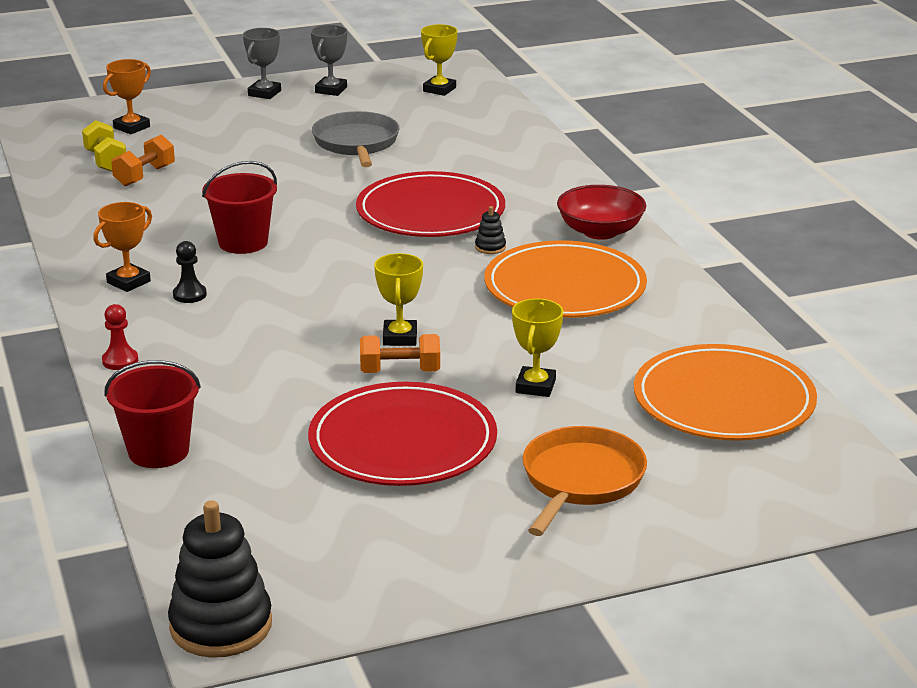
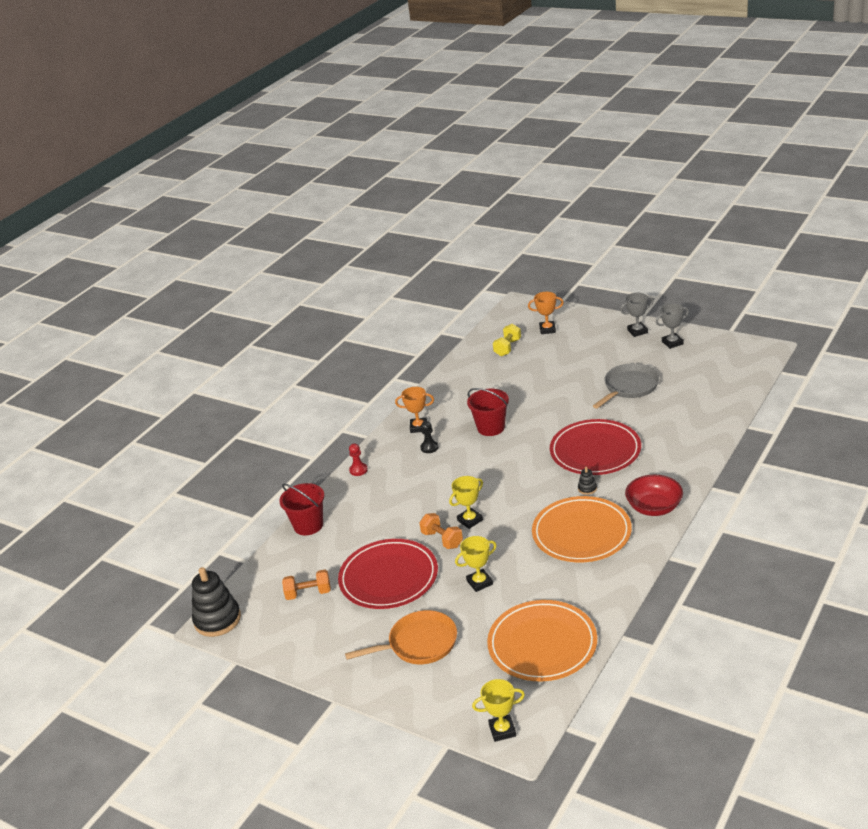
camera: 55 degrees right, 5 degrees up
orange dumbbell [111,135,175,186] -> orange dumbbell moved to [282,570,331,600]
yellow trophy [421,24,458,96] -> yellow trophy moved to [472,679,525,742]

